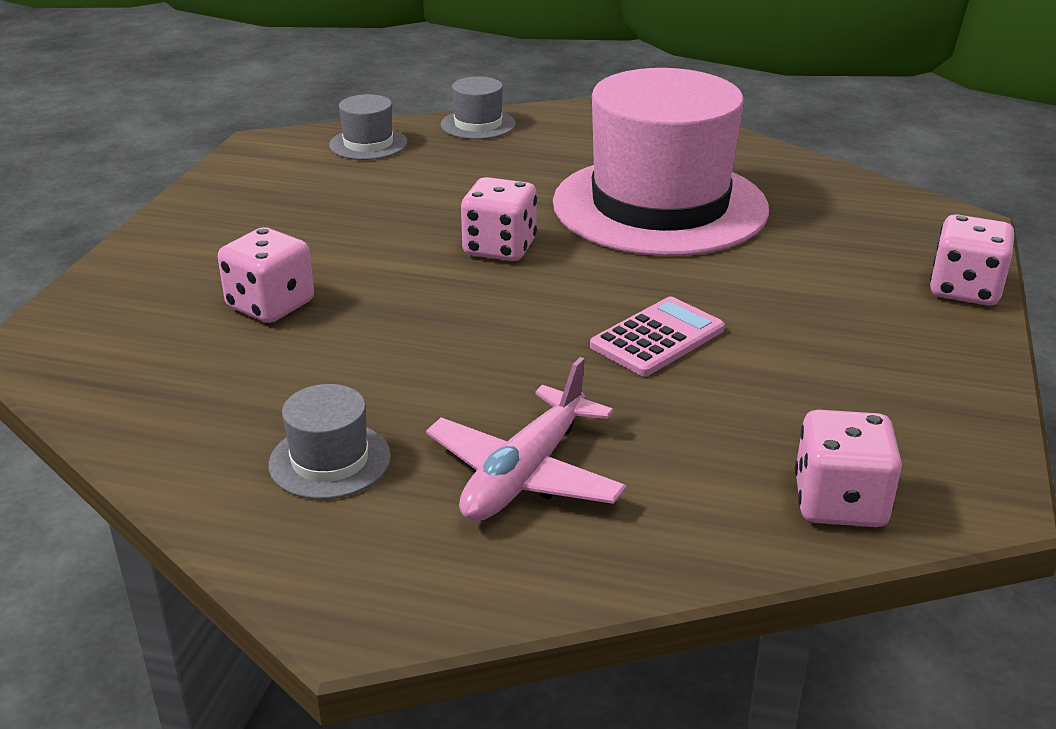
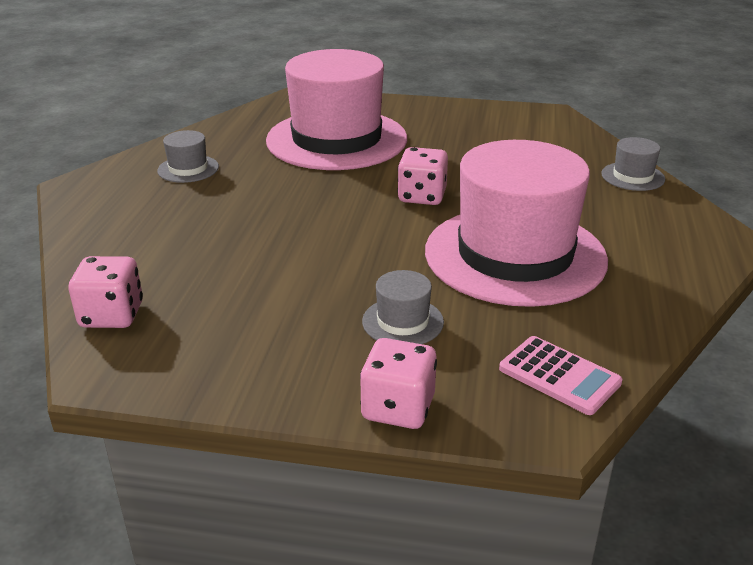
camera: 85 degrees right, 0 degrees up
pink dice [218,227,314,323] -> pink hat [266,49,407,170]
grey hat [329,94,408,160] -> grey hat moved to [362,270,444,344]
pink plane [426,357,627,521] -> none
pink calculator [590,297,725,376] -> pink calculator moved to [499,336,623,415]

